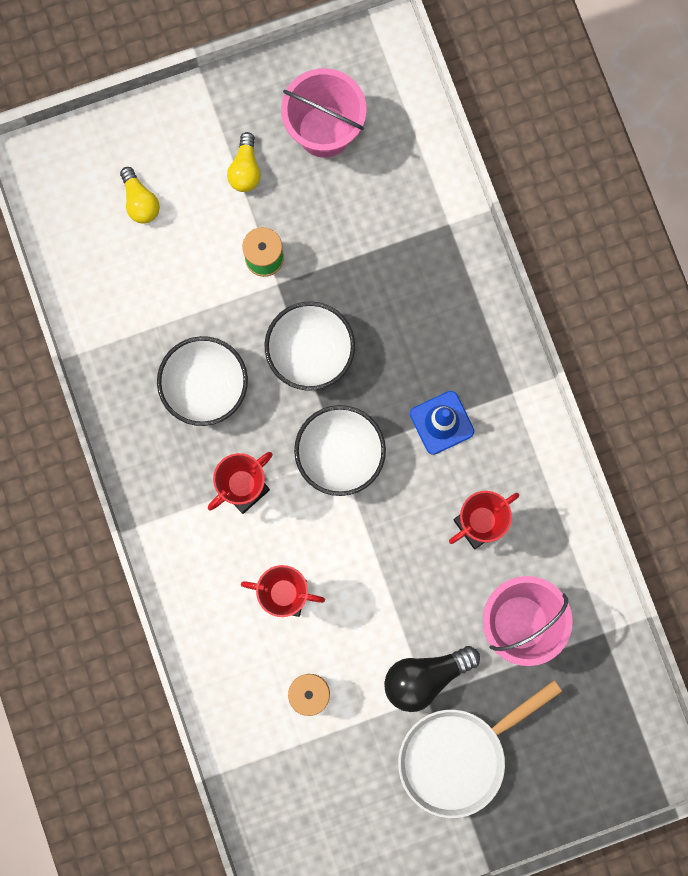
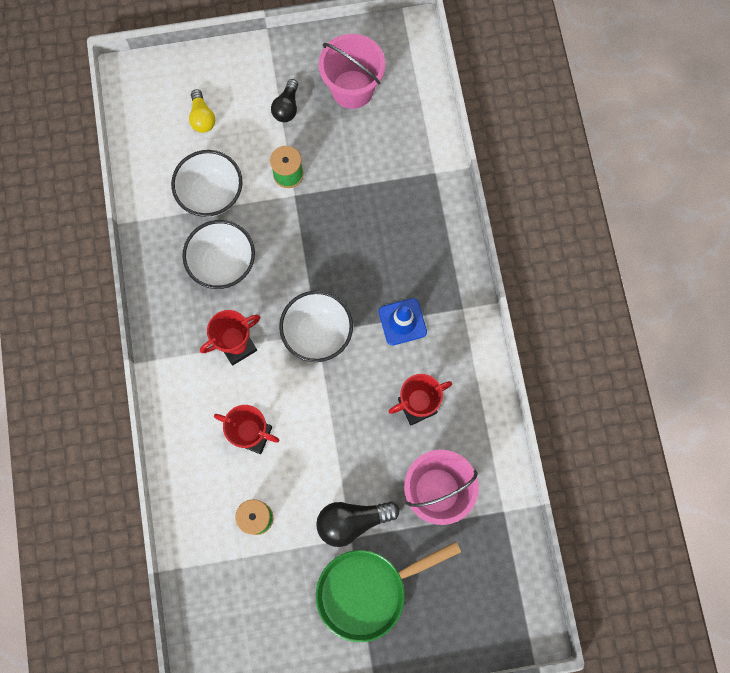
camera: 10 degrees right, 5 degrees down
yellow light bulb [227,132,261,192] -> black light bulb [271,79,298,122]
white bowl [264,302,355,391] -> white bowl moved to [171,150,242,217]
white pan [398,680,562,818] -> green pan [316,542,461,642]

